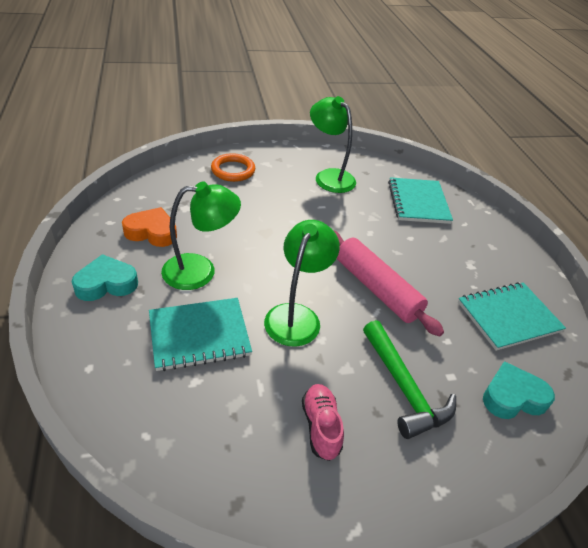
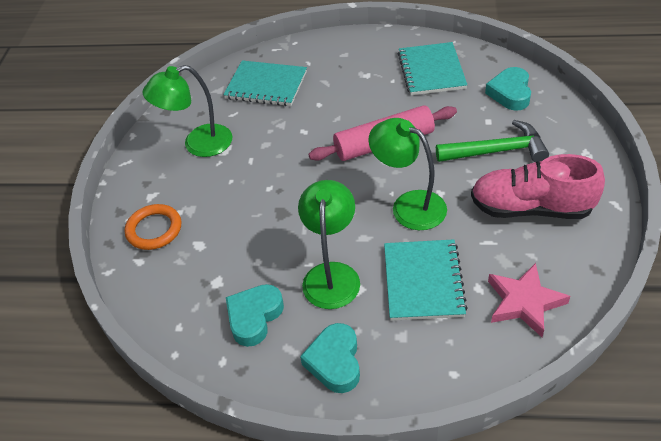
camera: 65 degrees left, 5 degrees up
orange heart [122,207,177,247] -> turquoise heart [226,284,284,347]
pink shoe [302,384,344,461] -> pink shoe [471,154,605,219], size x1.83
none -> pink star [488,263,570,337]

